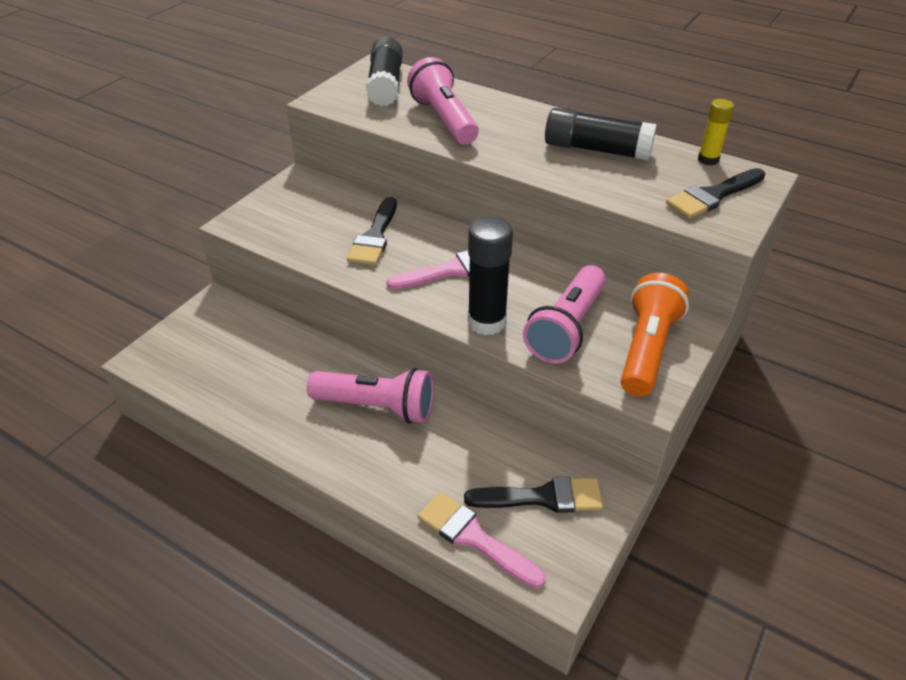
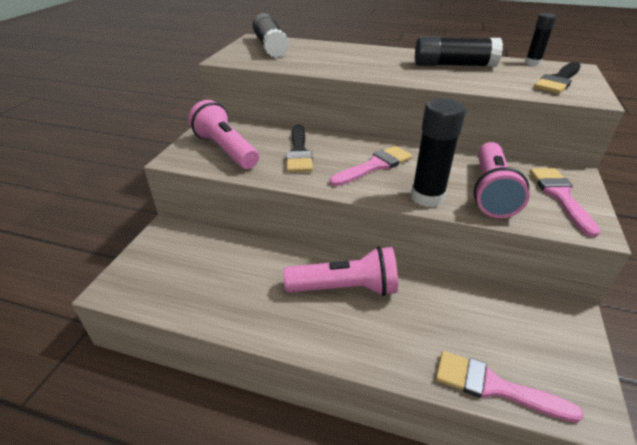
camera: 15 degrees left, 5 degrees down
pink flashlight [407,57,479,145] -> pink flashlight moved to [188,100,259,169]
black brush [464,477,603,513] -> none
orange flashlight [621,273,689,397] -> pink brush [530,168,600,237]
yellow glue stick [698,99,734,165] -> black glue stick [525,13,557,66]

